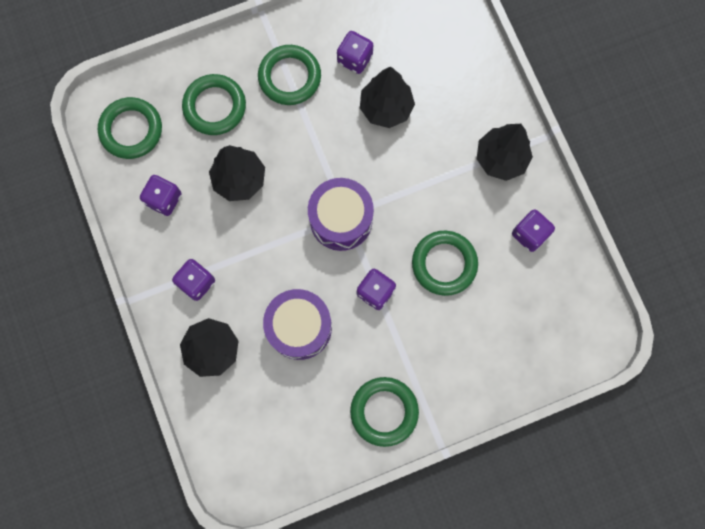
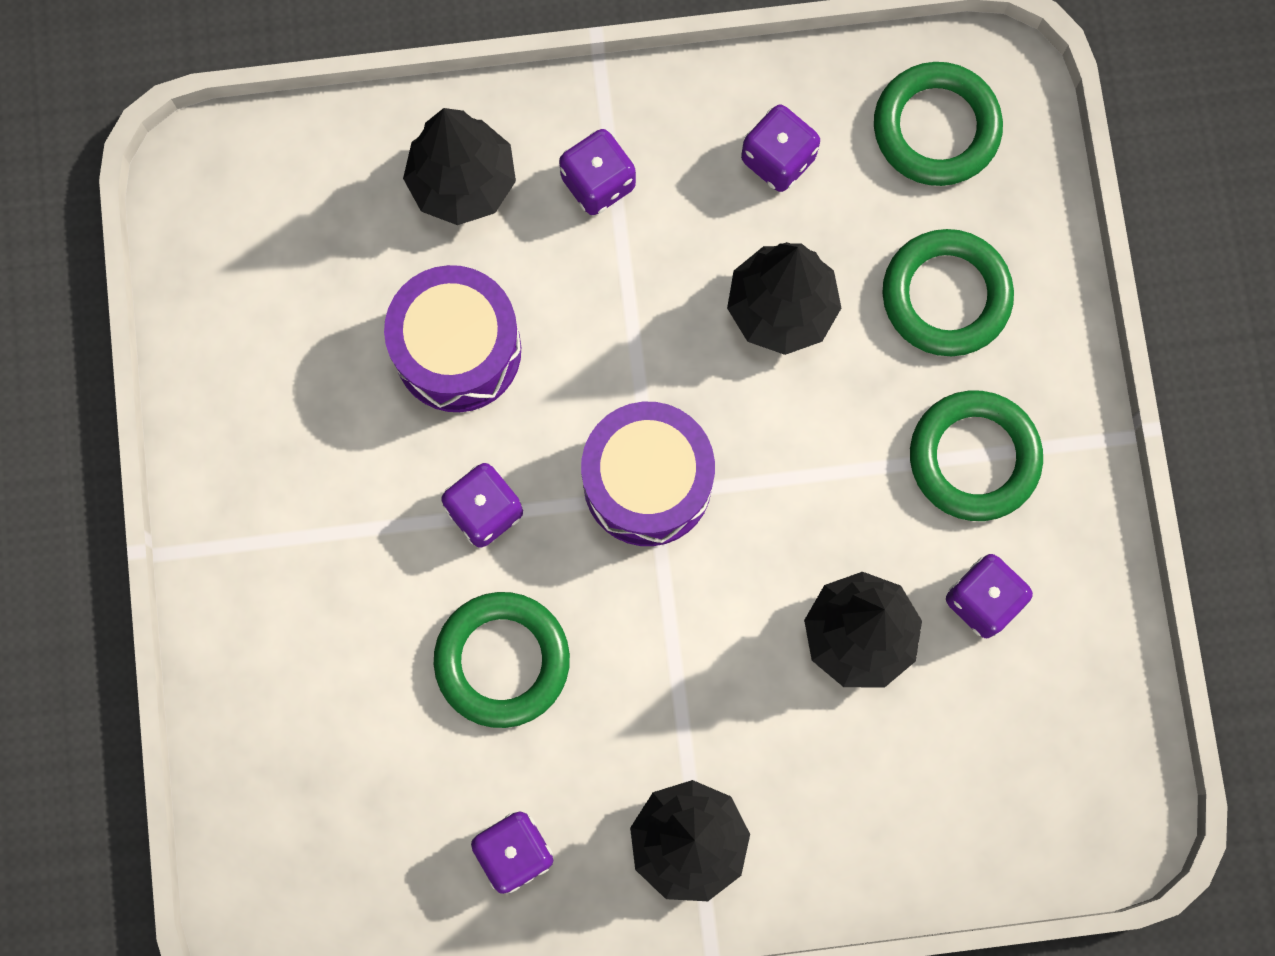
camera: 105 degrees right, 0 degrees up
green ring [350,377,419,447] -> none

